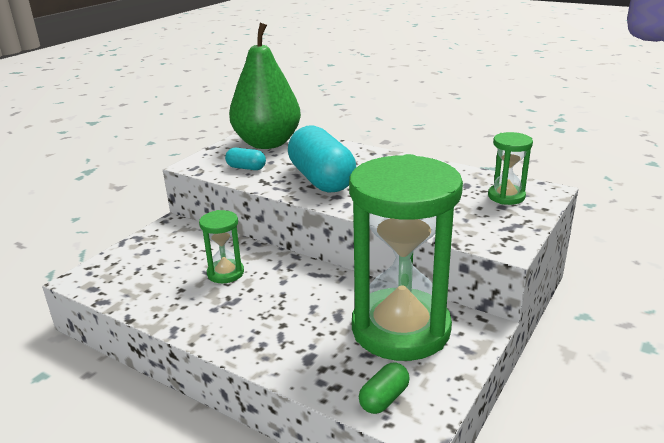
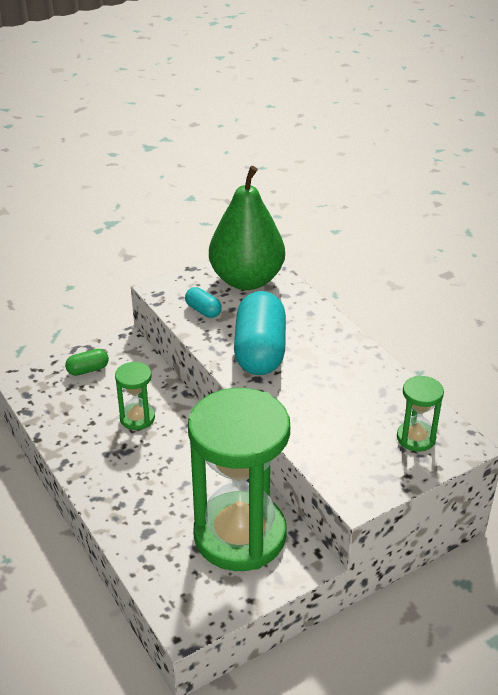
camera: 25 degrees right, 10 degrees up
green capsule [359,363,410,414] -> green capsule moved to [65,349,109,376]

